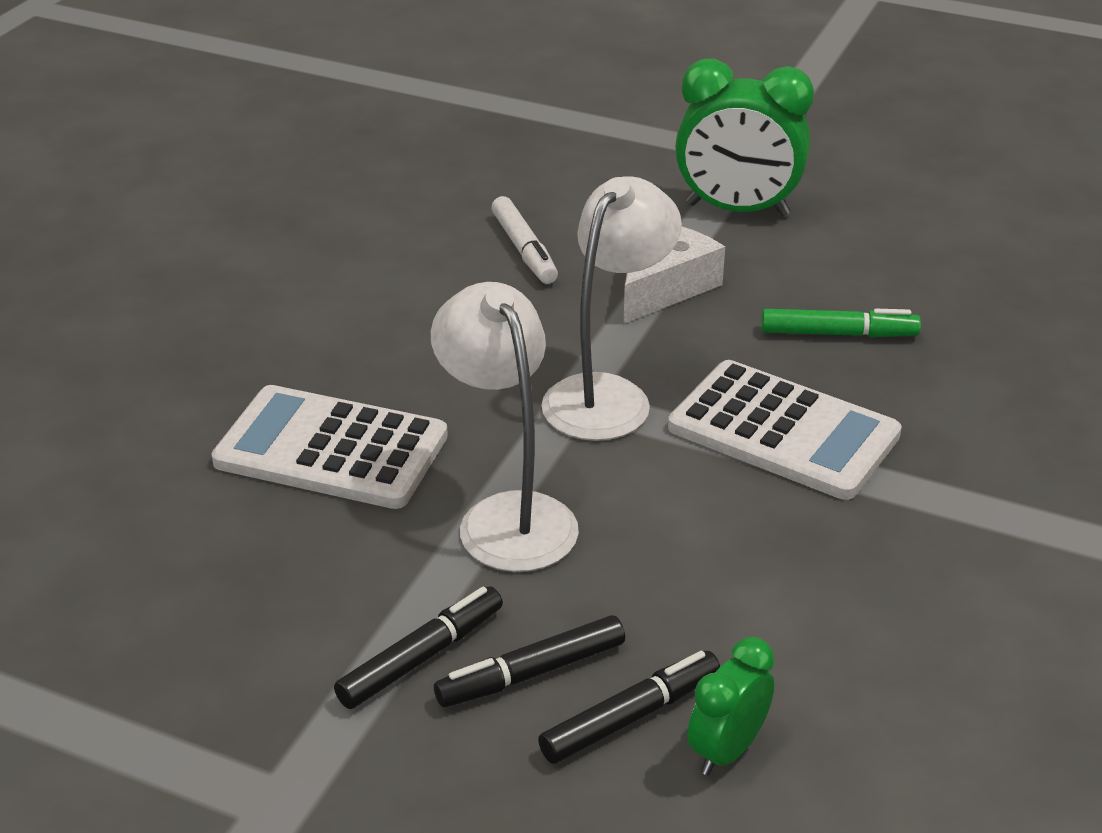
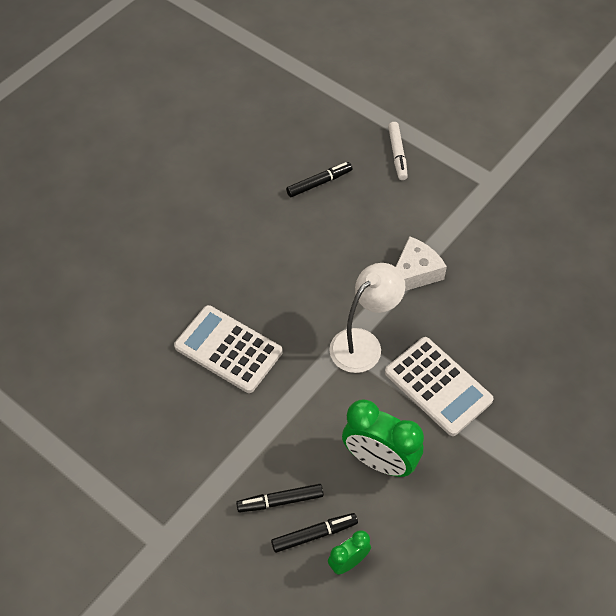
camera: 15 degrees right, 20 degrees up
black marker [334,587,503,709] -> black marker moved to [286,162,352,197]
white lamp [431,282,579,572] -> none
white marker [491,196,558,284] -> white marker moved to [388,122,408,180]
green clock [675,59,814,217] -> green clock moved to [342,400,424,477]
green marker [761,309,921,337] -> none

